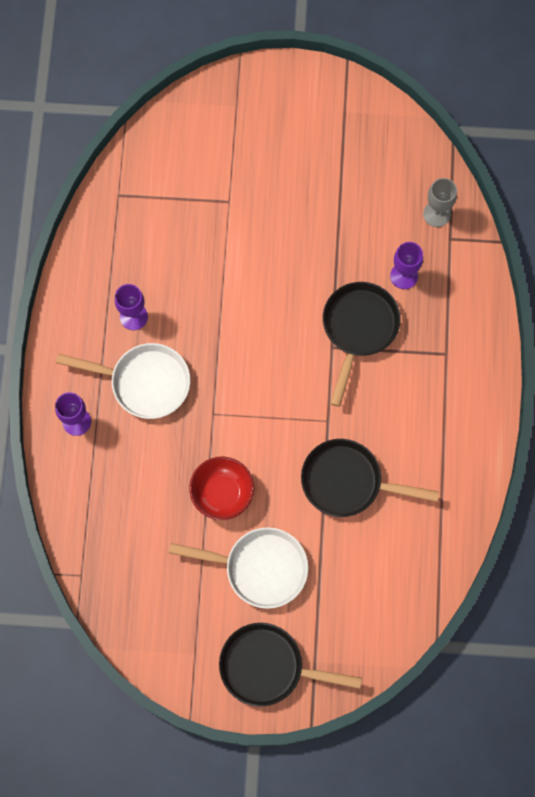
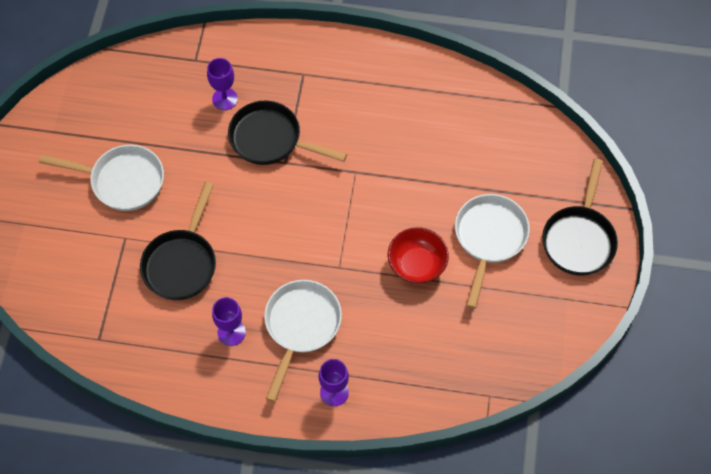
camera: 85 degrees left, 10 degrees down
black pan [301,439,439,517] -> black pan moved to [140,182,216,300]
grey goblet [423,178,457,227] -> none
none -> white pan [39,145,164,211]

